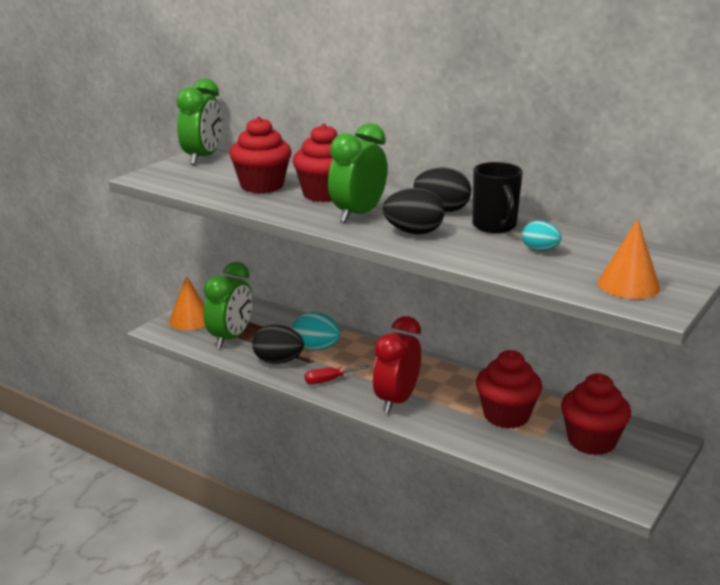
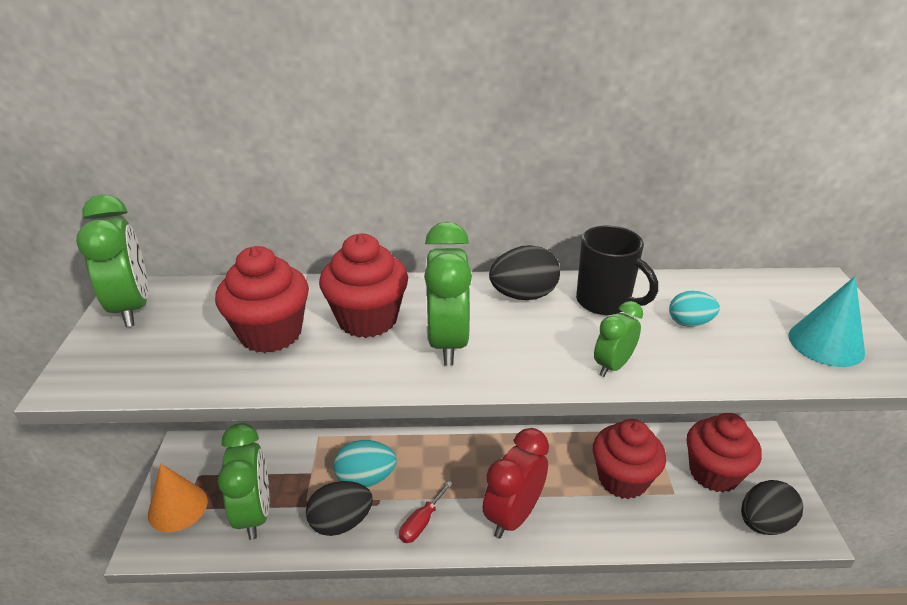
camera: 35 degrees left, 10 degrees up
red clock [373,316,421,413] -> red clock turned 45 degrees clockwise [483,428,549,538]
black egg [383,188,444,234] -> black egg moved to [741,480,803,535]
orange cone [598,219,660,299] -> turquoise cone [788,276,865,367]
none -> green clock [594,301,643,377]

